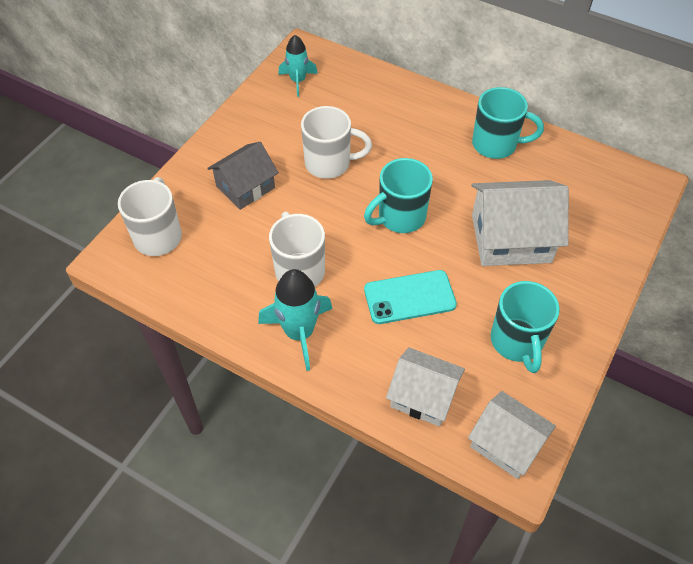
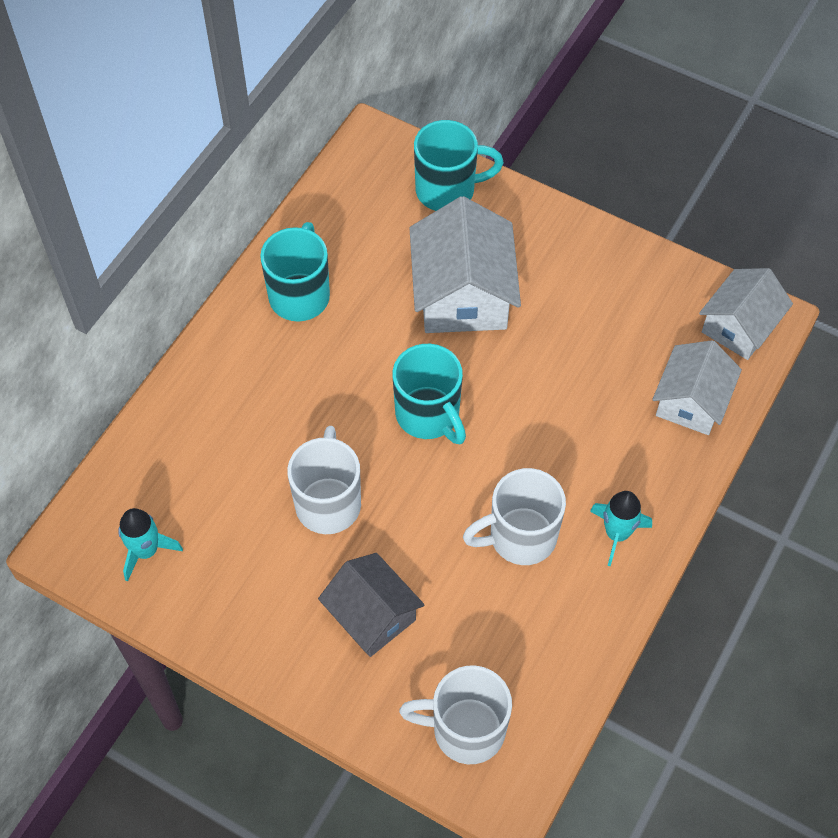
camera: 90 degrees left, 5 degrees up
turquoise rocket [258,269,333,371] -> turquoise rocket [590,491,652,566], size x0.66
turquoise phone [364,270,457,324] -> none
turquoise mug [491,281,560,373] -> turquoise mug moved to [414,120,504,211]

